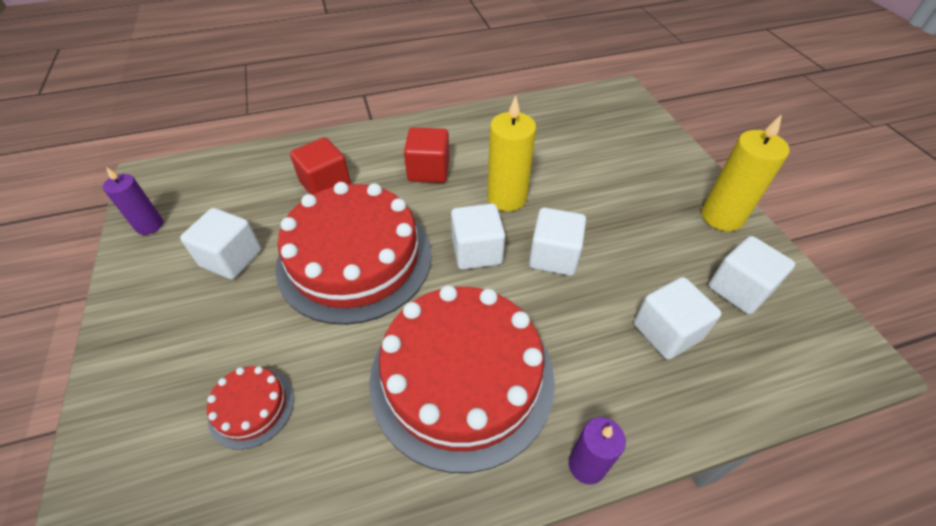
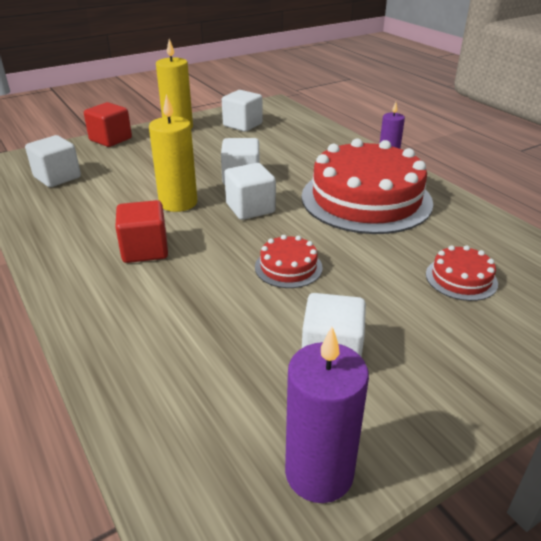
camera: 105 degrees left, 15 degrees down
purple candle [103,167,163,235] -> purple candle [285,327,369,503], size x1.60
red cake [275,182,432,325] -> red cake [255,235,323,288], size x0.43
red cube [290,137,351,195] -> red cube moved to [84,102,132,147]
white cube [634,277,721,360] -> white cube moved to [25,135,81,187]

